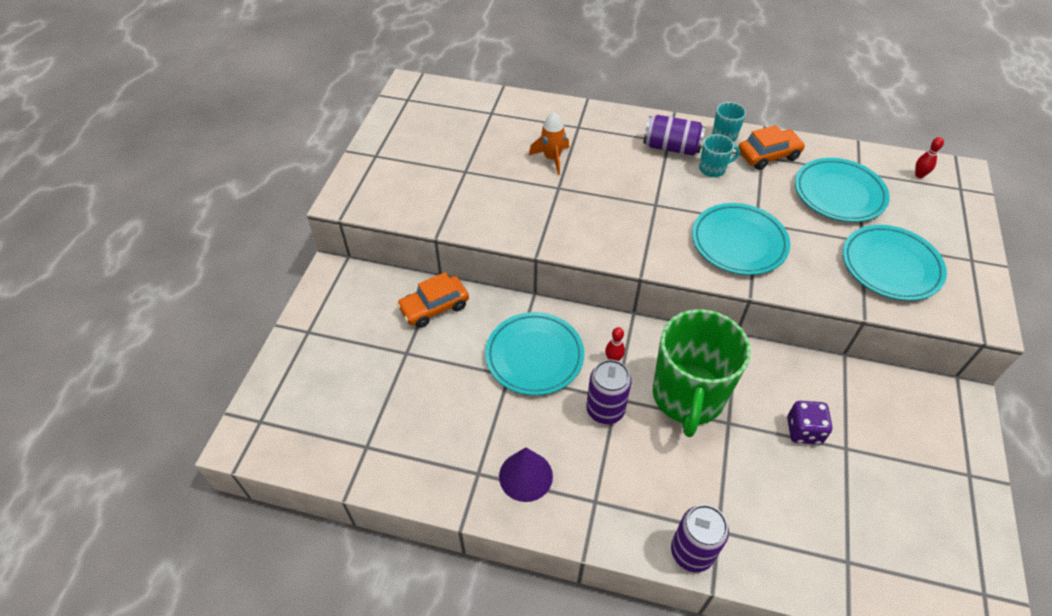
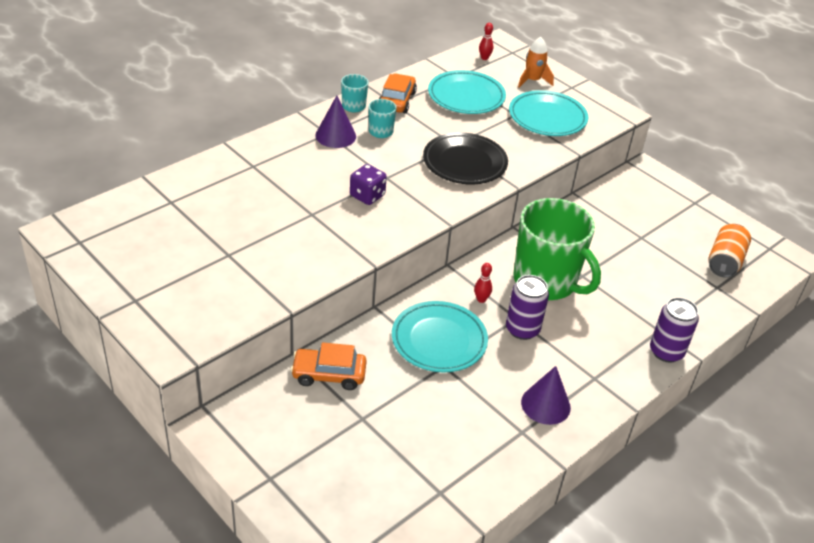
camera: 60 degrees left, 10 degrees down
orange car [397,272,469,328] -> orange car turned 90 degrees clockwise [291,342,367,390]
orange rocket [529,112,569,175] -> orange rocket moved to [518,37,554,88]
purple can [643,115,705,155] -> purple cone [315,95,356,148]
turquoise plate [692,203,790,275] -> black plate [423,133,508,185]
purple dice [787,401,832,445] -> purple dice moved to [350,164,387,205]
none -> orange can [708,224,751,278]

